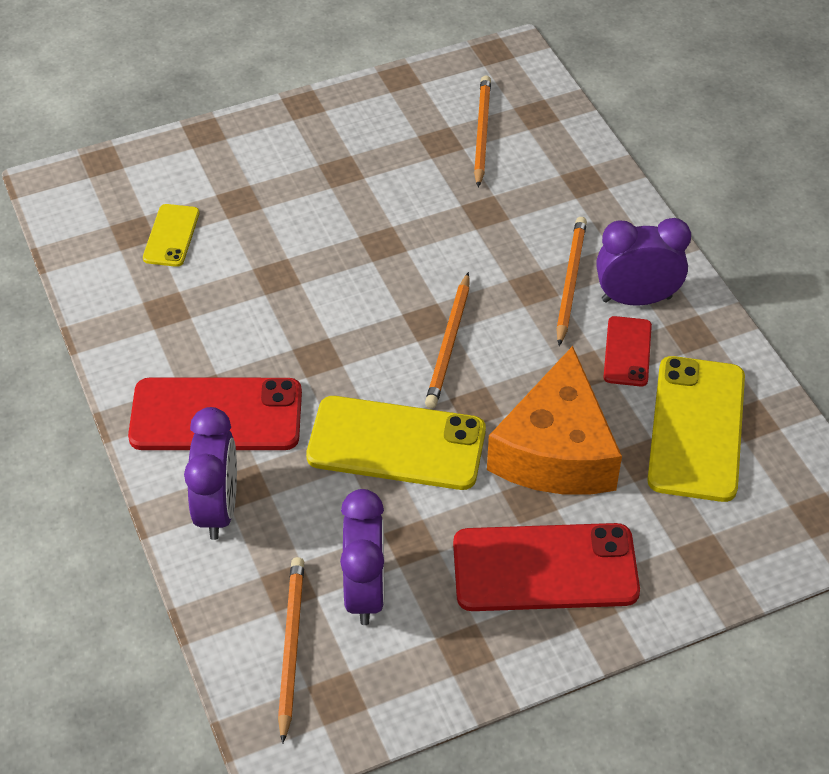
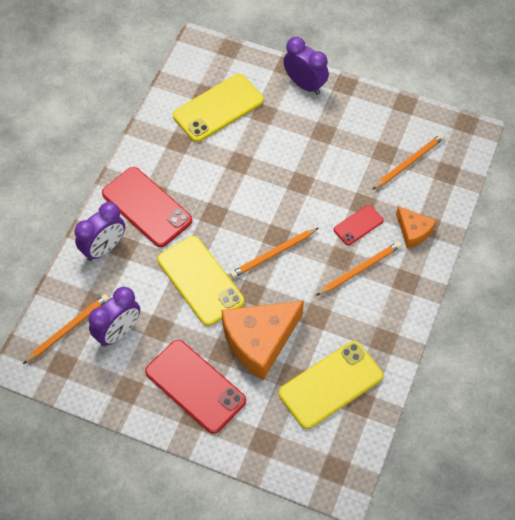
camera: 45 degrees right, 10 degrees up
yellow phone [143,204,200,267] -> yellow phone [173,74,264,142], size x1.91
purple clock [596,218,691,305] -> purple clock moved to [283,37,329,95]
red phone [604,316,652,387] -> red phone moved to [334,205,384,245]
none -> orange cheese [396,206,436,248]

